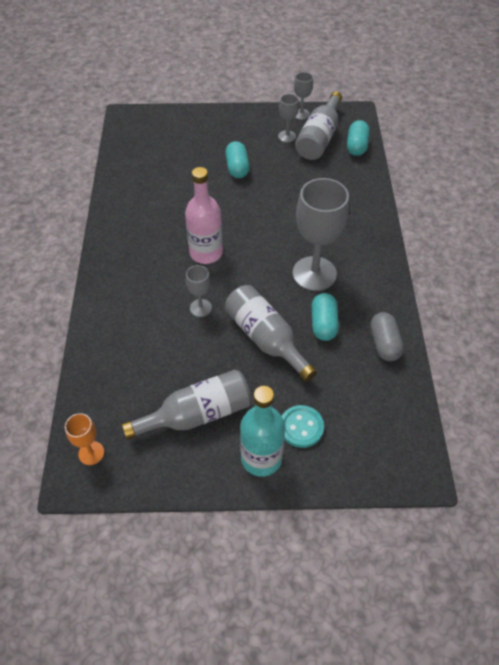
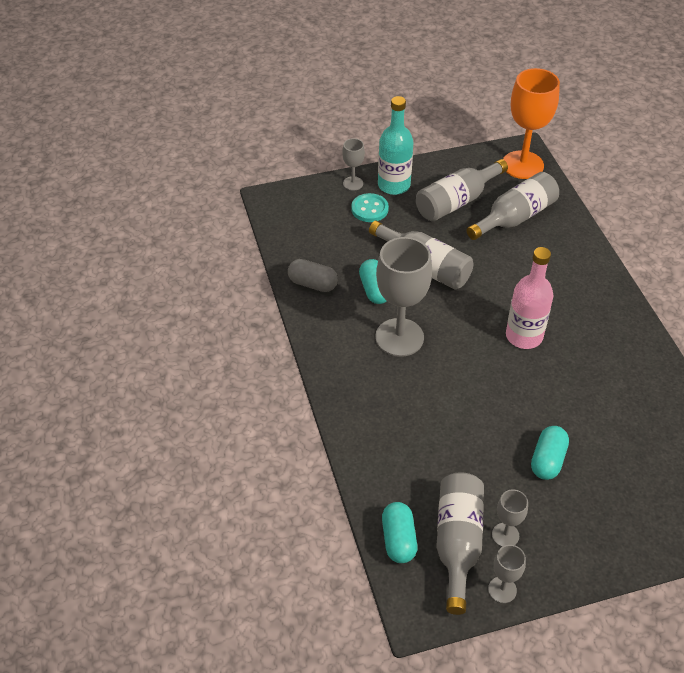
camera: 165 degrees right, 5 degrees down
orange goblet [65,413,104,465] -> orange goblet [503,68,560,179], size x2.08
grey goblet [186,265,212,317] -> grey goblet moved to [342,138,365,191]
turquoise capsule [225,141,250,178] -> turquoise capsule turned 45 degrees clockwise [531,426,569,480]
grey capsule [370,312,404,361] -> grey capsule turned 45 degrees counterclockwise [288,259,338,292]
none -> grey bottle [466,172,559,240]

